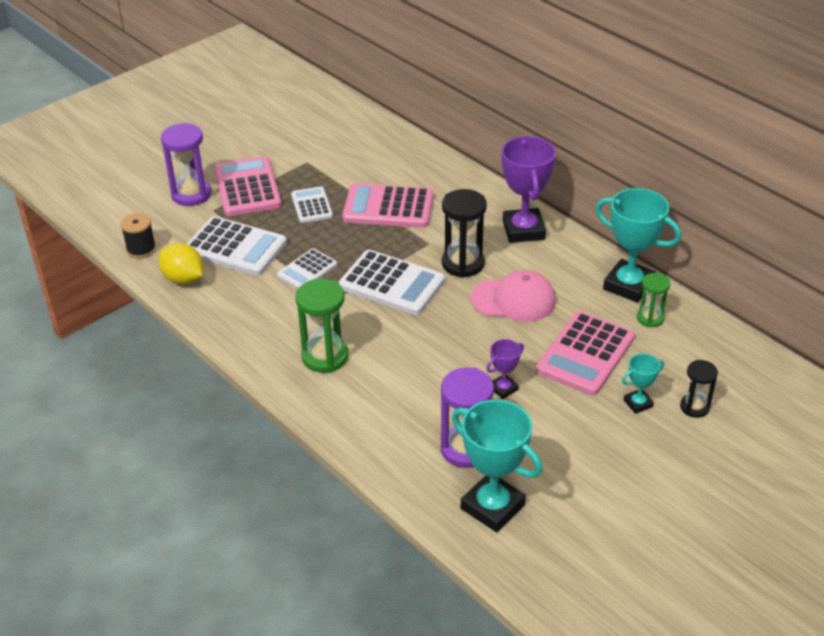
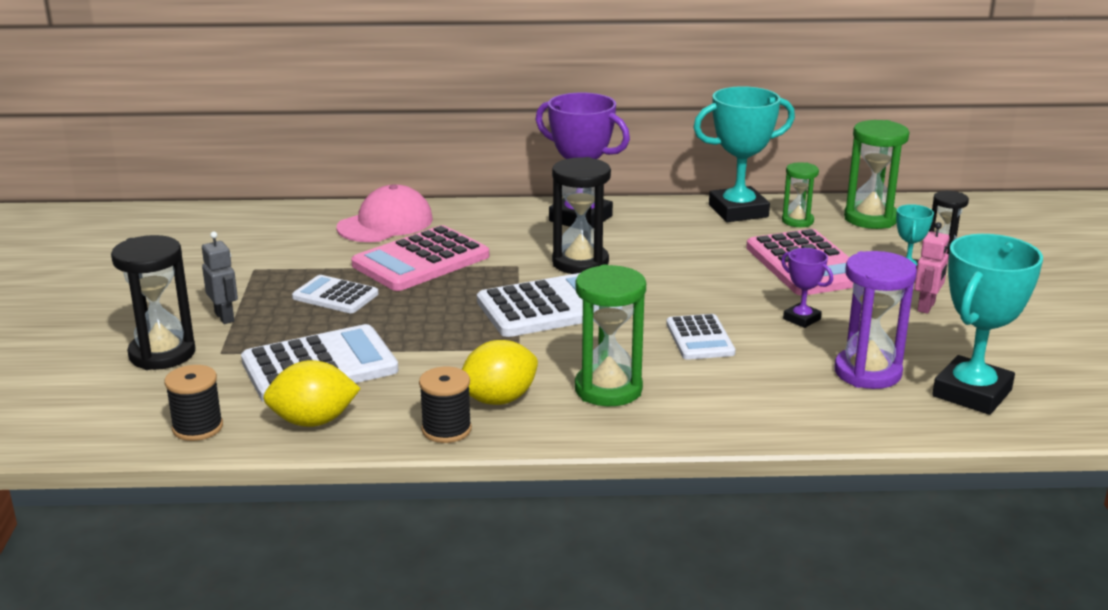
camera: 50 degrees left, 15 degrees down
purple hourglass [161,123,211,206] -> black hourglass [111,235,195,370]
pink calculator [214,156,282,216] -> grey robot [202,232,238,324]
white calculator [277,248,337,289] -> white calculator moved to [666,314,735,360]
turquoise trophy [452,400,542,532] -> turquoise trophy turned 45 degrees counterclockwise [932,234,1043,415]
pink cap [471,270,556,322] -> pink cap moved to [336,184,433,242]
purple trophy [486,339,524,399] -> purple trophy turned 45 degrees counterclockwise [781,248,833,328]
none -> black spool [419,367,472,443]
none -> yellow lemon [462,340,538,405]
none -> green hourglass [844,120,909,229]
none -> pink robot [914,222,950,314]

